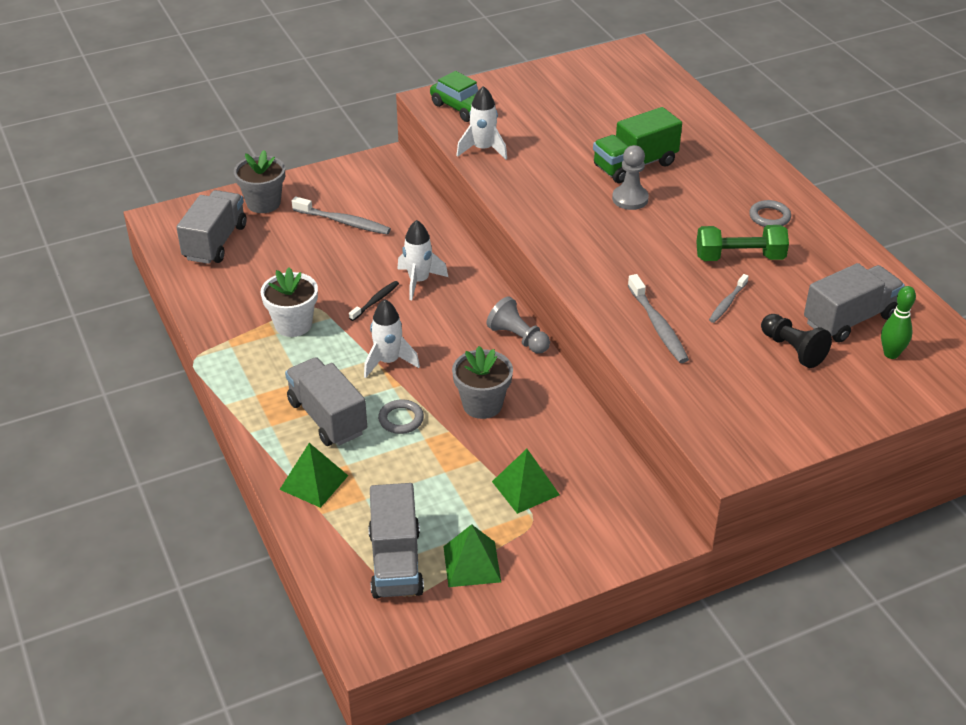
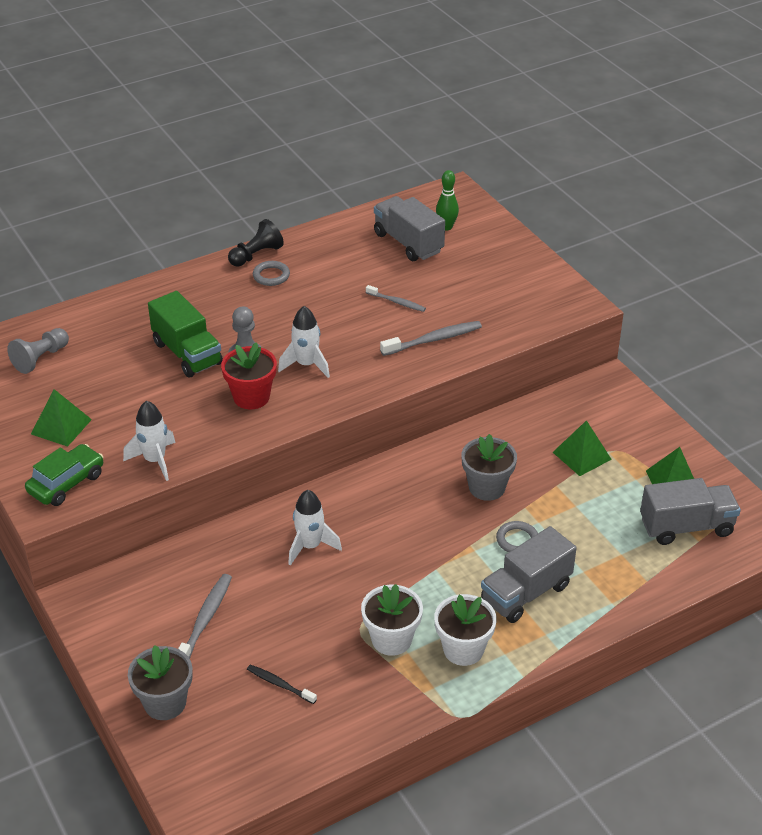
camera: 95 degrees left, 0 degrees up
grey truck [176,190,247,264] -> none
green pyramid [279,443,348,508] -> green pyramid moved to [31,389,92,447]
black toothbrush [349,281,399,321] -> black toothbrush moved to [247,665,317,704]
white rocket [364,299,420,378] -> white rocket moved to [278,306,330,378]
grey pawn [487,296,550,353] -> grey pawn moved to [7,328,69,374]
green dumbbell [696,225,789,261] -> none
black pawn [761,314,832,368] -> black pawn moved to [228,219,284,267]
none -> red flower pot [221,342,277,409]
none -> white flower pot [434,594,497,666]

